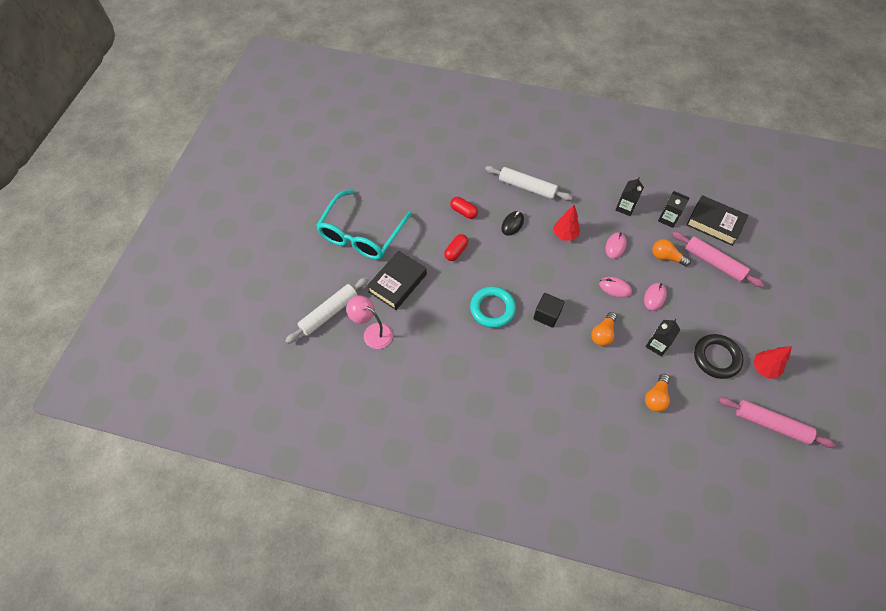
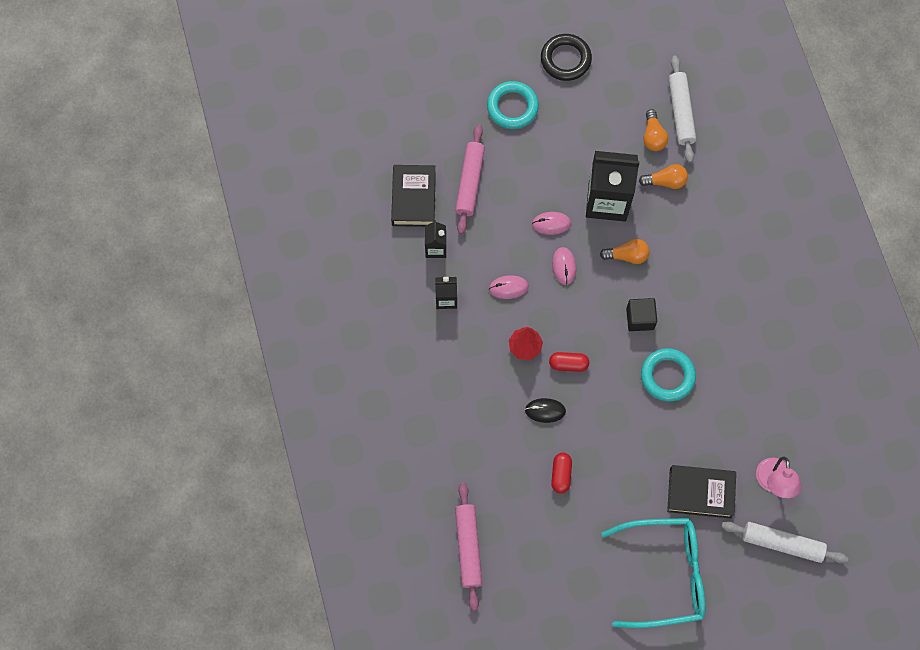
camera: 120 degrees left, 10 degrees up
red capsule [444,234,468,261] -> red capsule moved to [549,352,589,372]
white rolling pin [485,166,572,201] -> white rolling pin moved to [669,56,696,163]
black carton [645,319,680,356] -> black carton [586,151,640,222], size x2.00
orange light bulb [652,239,691,266] -> orange light bulb moved to [644,109,668,151]
black ring [694,334,744,379] -> black ring moved to [541,34,592,81]
pink rolling pin [718,397,835,448] -> pink rolling pin moved to [455,482,482,611]
red tree [753,346,792,379] -> none
none -> turquoise ring [487,81,539,129]

